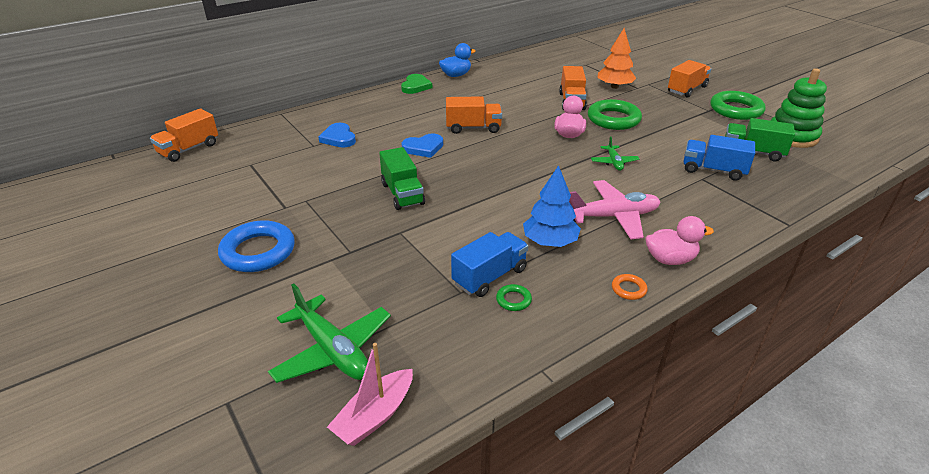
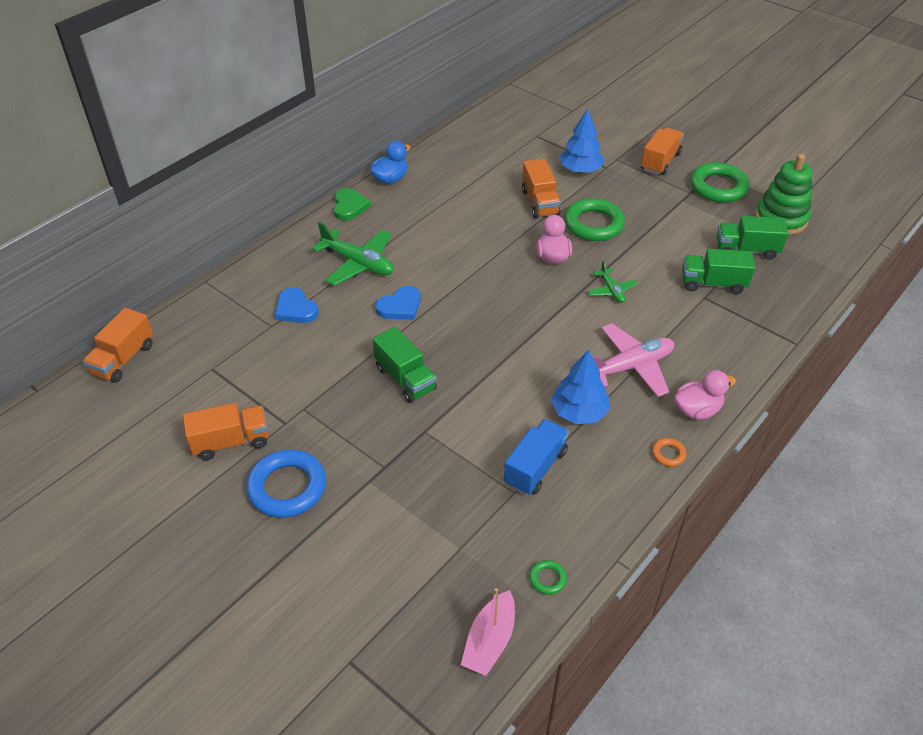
camera: 15 degrees left, 10 degrees up
green plane [268,283,391,383] -> green plane moved to [312,222,394,286]
orange truck [446,96,502,134] -> orange truck moved to [183,403,269,460]
green ring [496,284,532,311] -> green ring moved to [529,560,567,595]
orange tree [597,28,636,89] -> blue tree [560,109,604,173]
blue truck [684,135,755,181] -> green truck [682,249,755,294]

